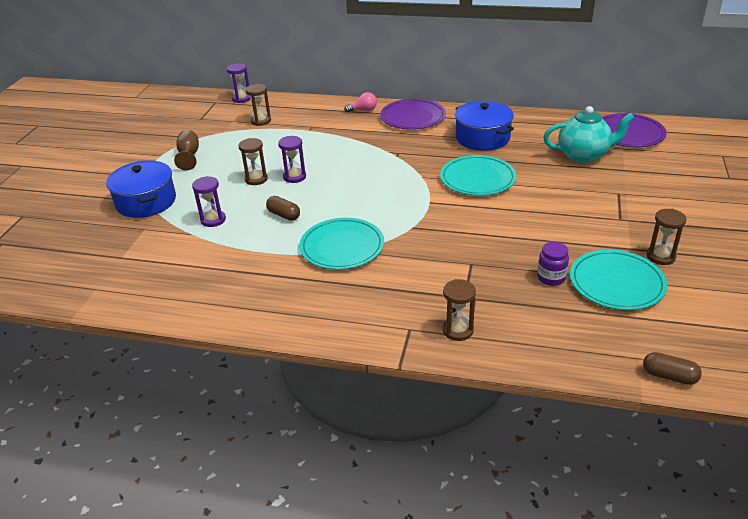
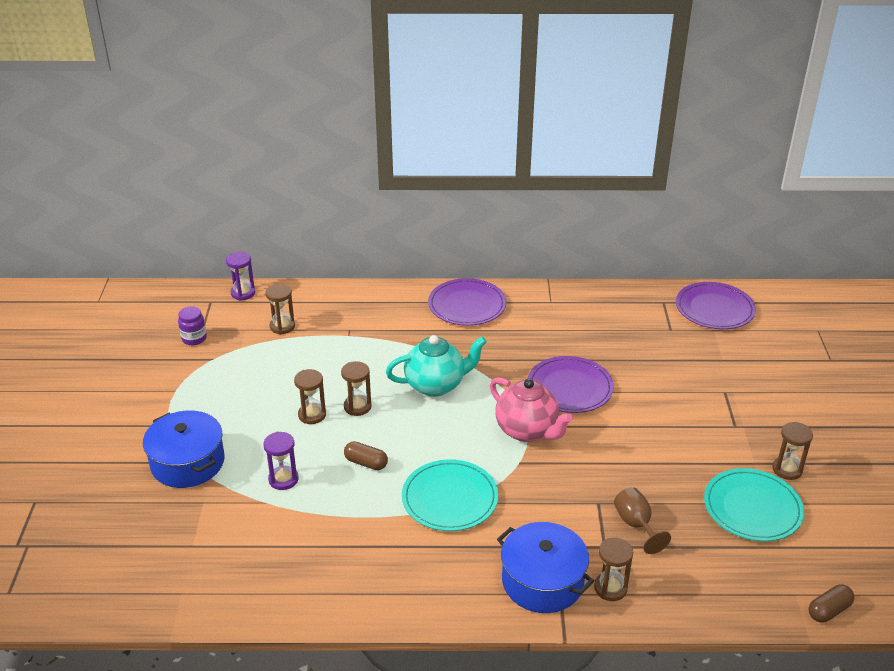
camera: 15 degrees left, 0 degrees up
brown goblet [174,130,199,171] -> brown goblet moved to [614,487,671,554]
purple hourglass [278,136,306,183] -> brown hourglass [341,361,372,416]
pink light bulb [344,92,377,112] -> none
turquoise plate [440,155,516,196] -> purple plate [528,356,614,413]
blue pot [455,101,514,151] -> blue pot moved to [497,522,594,613]
purple jar [537,242,569,286] -> purple jar moved to [178,306,207,345]
turquoise teapot [543,106,635,163] -> turquoise teapot moved to [386,335,487,397]
brown capsule [643,352,702,385] -> brown capsule turned 45 degrees counterclockwise [809,585,855,623]
none -> pink teapot [490,377,573,442]

